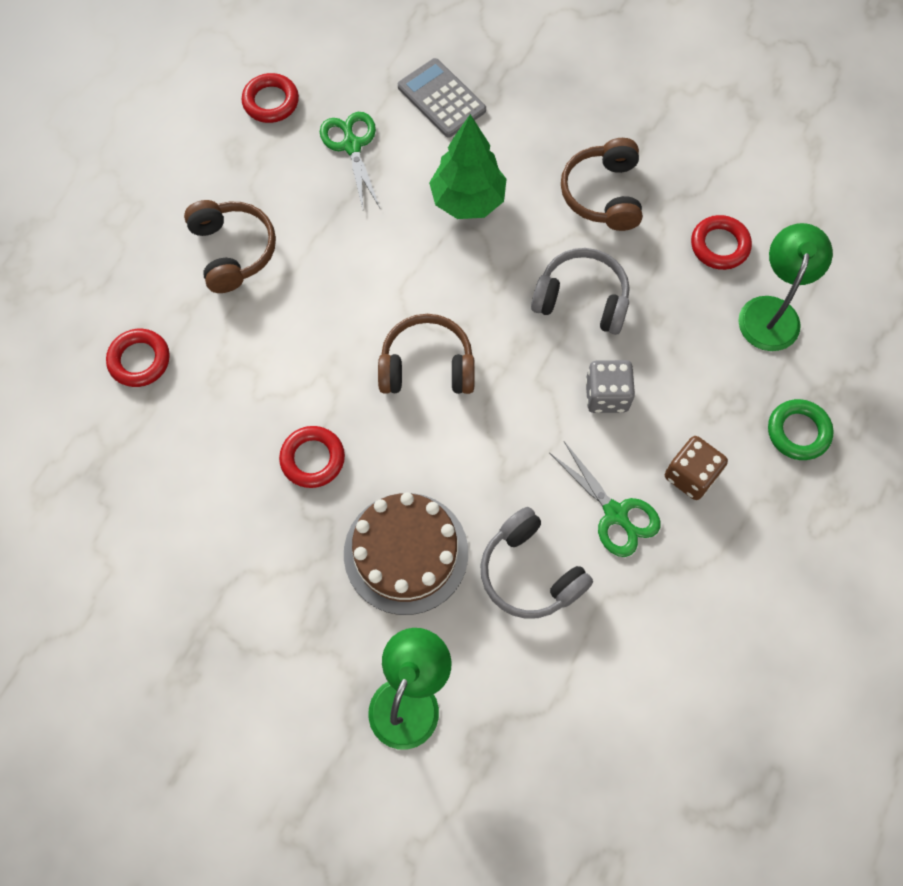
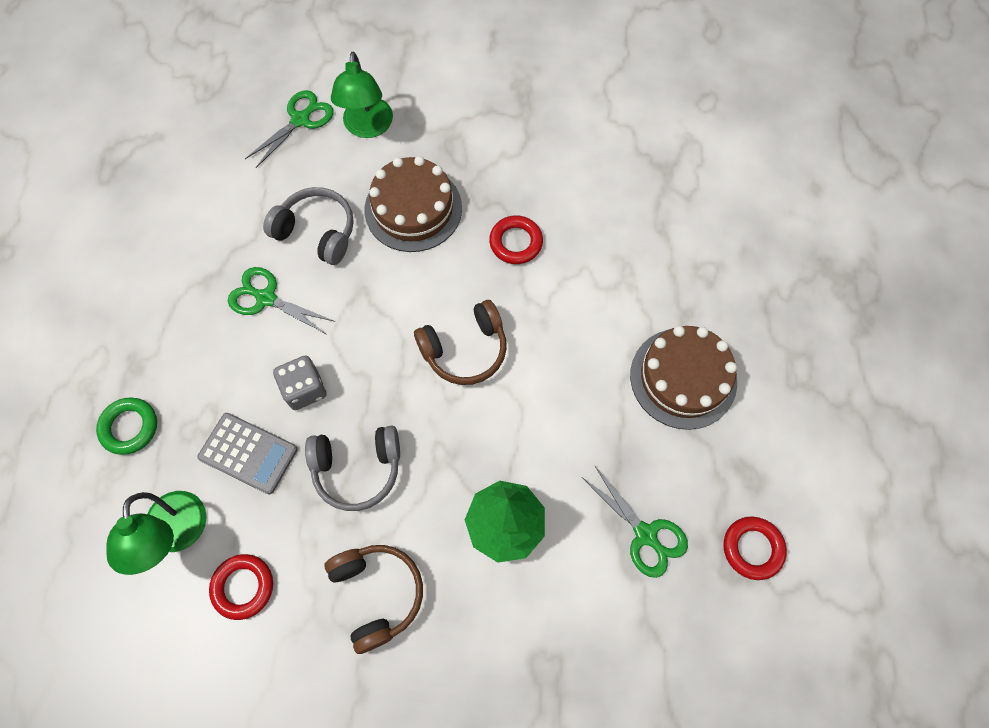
camera: 155 degrees right, 0 degrees up
red ring [106,329,170,387] -> none
brown headphones [184,200,276,293] -> brown cake [630,326,737,430]
grey calculator [398,58,486,137] -> grey calculator moved to [198,413,298,494]
brown dice [665,436,728,500] -> none
none -> green scissors [245,90,333,168]

